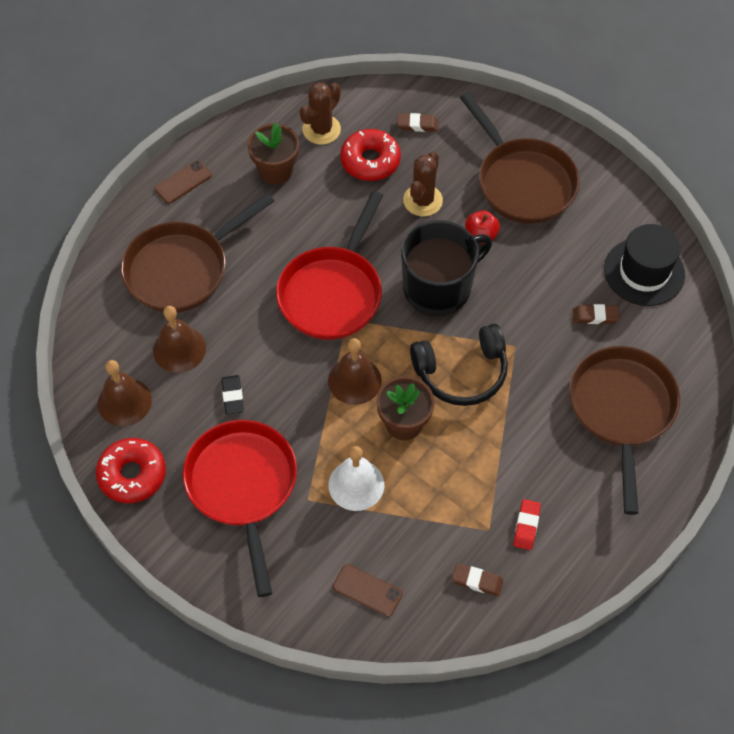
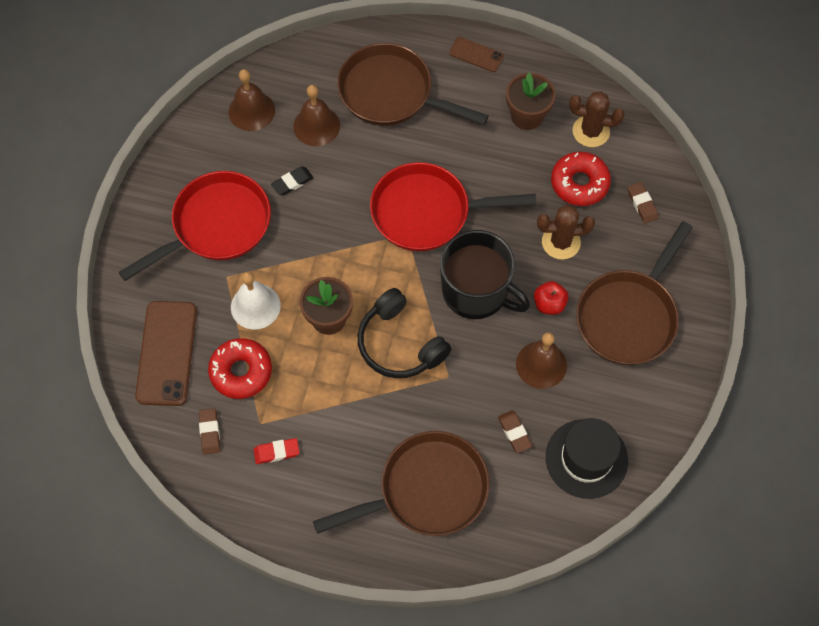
camera: 65 degrees right, 5 degrees up
red donut [96,438,166,503] -> red donut moved to [208,338,272,399]
brown bell [328,338,382,405] -> brown bell moved to [516,332,567,389]
brown phone [333,564,403,617] -> brown phone [135,301,197,406], size x1.91

